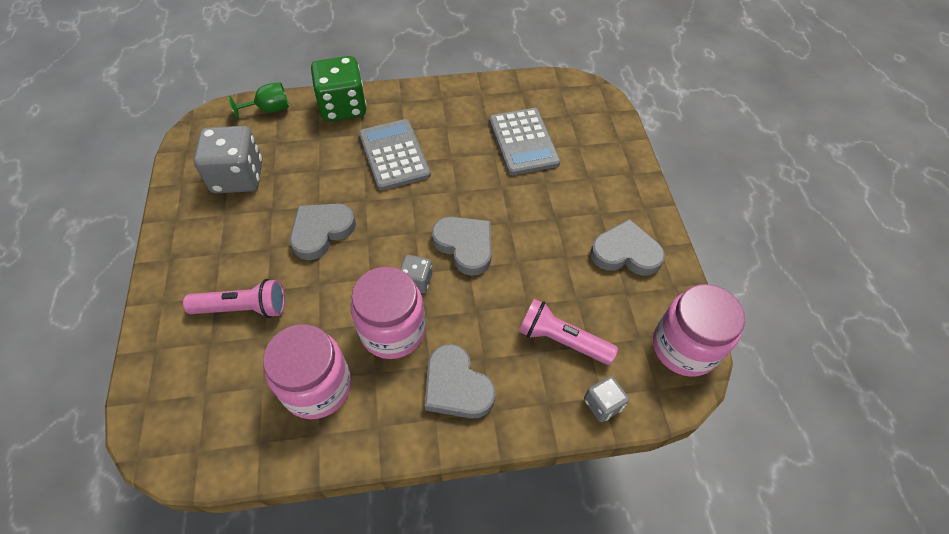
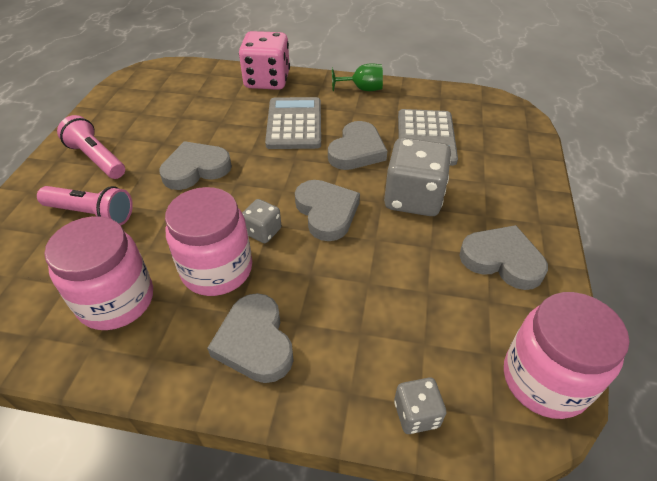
camera: 20 degrees right, 10 degrees down
grey dice [194,126,262,193] -> grey dice moved to [384,137,451,216]
green goblet [229,82,289,120] -> green goblet moved to [332,63,383,91]
green dice [311,56,367,122] -> pink dice [239,31,290,90]
pink flashlight [519,299,618,365] -> pink flashlight moved to [57,115,125,179]
none -> grey heart [328,121,387,170]

